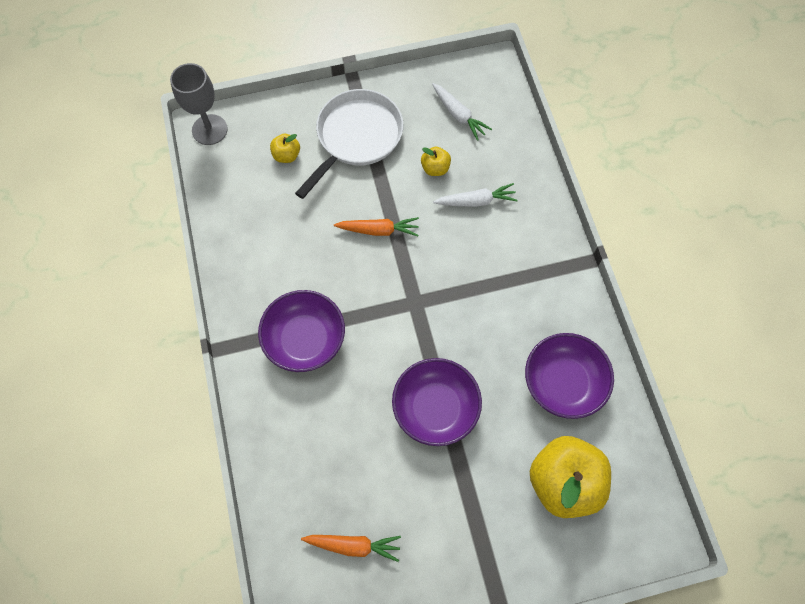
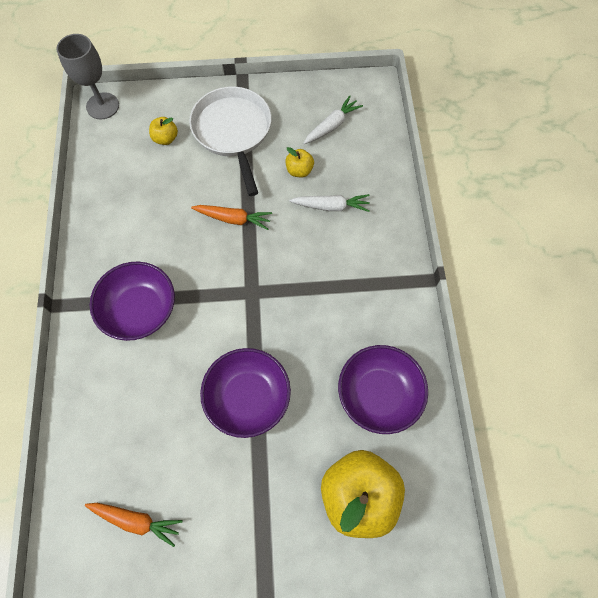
camera: 10 degrees right, 0 degrees up
white pan [295,89,403,199] -> white pan turned 60 degrees counterclockwise [189,87,271,196]
white carrot [432,83,492,141] -> white carrot turned 105 degrees counterclockwise [303,96,363,144]

